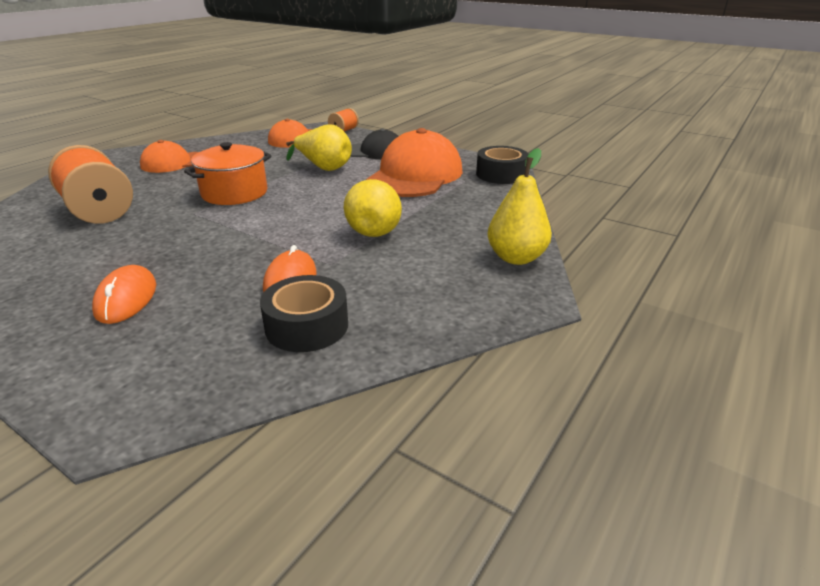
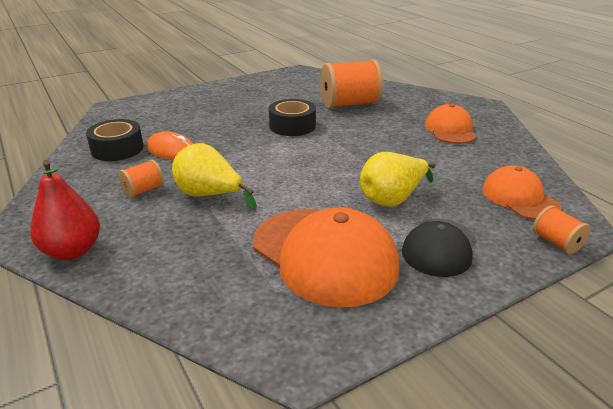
camera: 115 degrees right, 0 degrees up
orange mouse [92,265,156,324] -> none
orange pot [184,142,272,205] -> none
black tape [476,146,529,184] -> black tape moved to [269,99,316,136]
yellow pear [488,148,552,265] -> red pear [30,160,100,260]
none -> orange spool [118,160,164,198]

